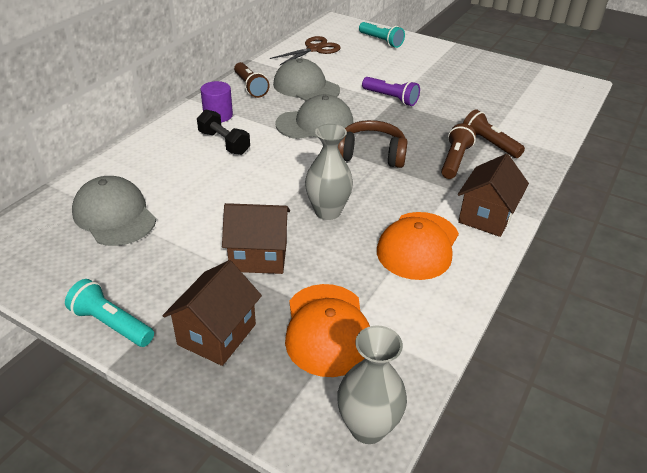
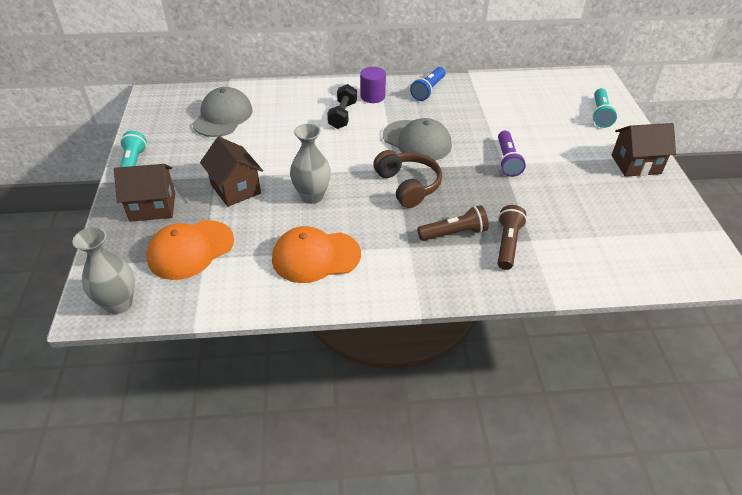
camera: 55 degrees right, 5 degrees up
brown flashlight [234,62,269,98] -> blue flashlight [410,67,446,101]
brown scissors [270,36,341,65] -> none
grey cap [273,58,340,101] -> none
brown house [458,154,529,237] -> brown house moved to [612,123,676,177]

